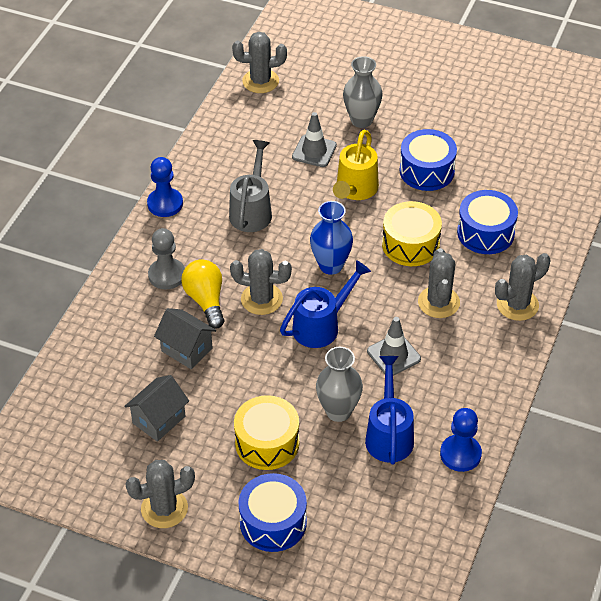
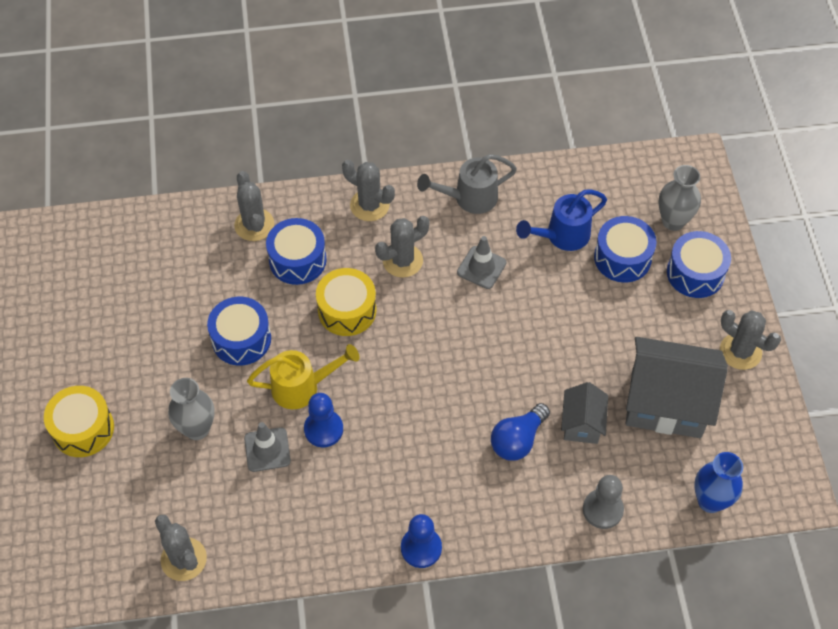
camera: 120 degrees left, 10 degrees up
grey house [124,375,189,442] -> grey house [626,337,728,438], size x1.91
grey pawn [148,228,185,290] -> grey pawn moved to [583,475,624,529]
yellow light bulb [181,259,224,329] -> blue light bulb [491,403,550,461]
grey watering can [229,140,272,232] -> grey watering can moved to [417,154,517,214]
grey cactus [230,249,292,315] -> grey cactus moved to [234,171,274,241]
yellow drum [234,395,299,470] -> yellow drum moved to [44,386,114,457]
blue watering can [280,260,371,348] -> none
blue vase [310,201,353,275] -> blue vase moved to [694,452,743,513]
grey vase [316,347,363,422] -> grey vase moved to [659,165,701,231]
blue pawn [440,408,482,472] -> blue pawn moved to [304,393,343,447]
none -> blue drum [594,216,656,282]

